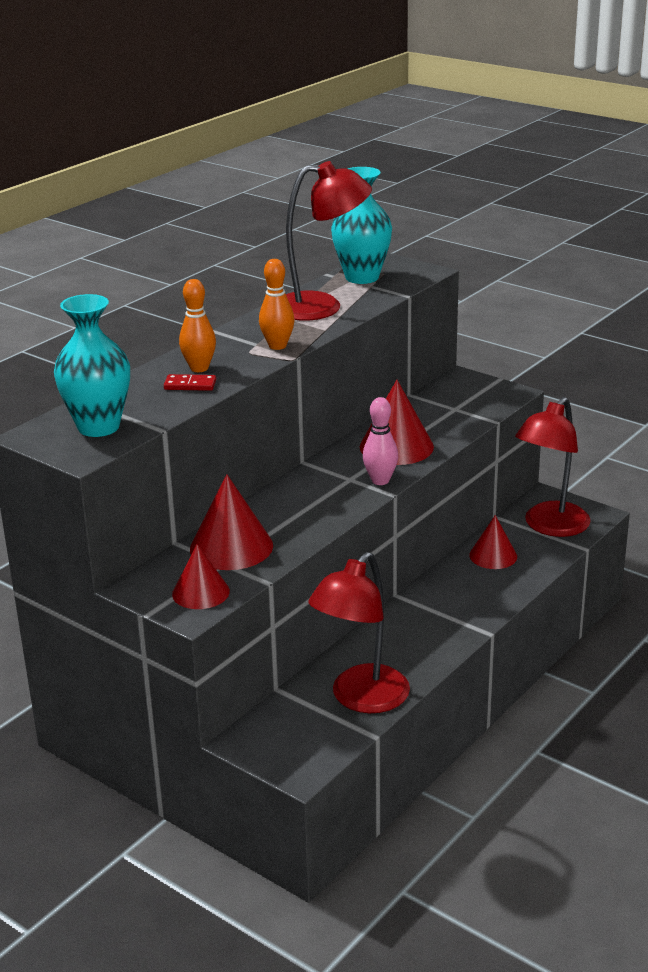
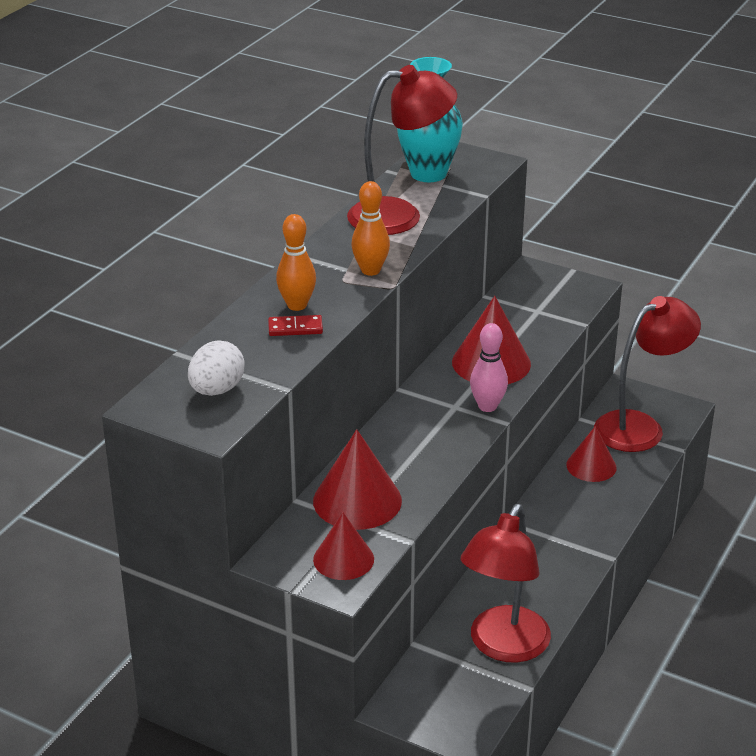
camera: 10 degrees left, 5 degrees up
turquoise vase [54,294,130,437] -> white egg [188,340,244,396]
red lamp [515,397,591,537] -> red lamp turned 150 degrees counterclockwise [594,296,701,452]

